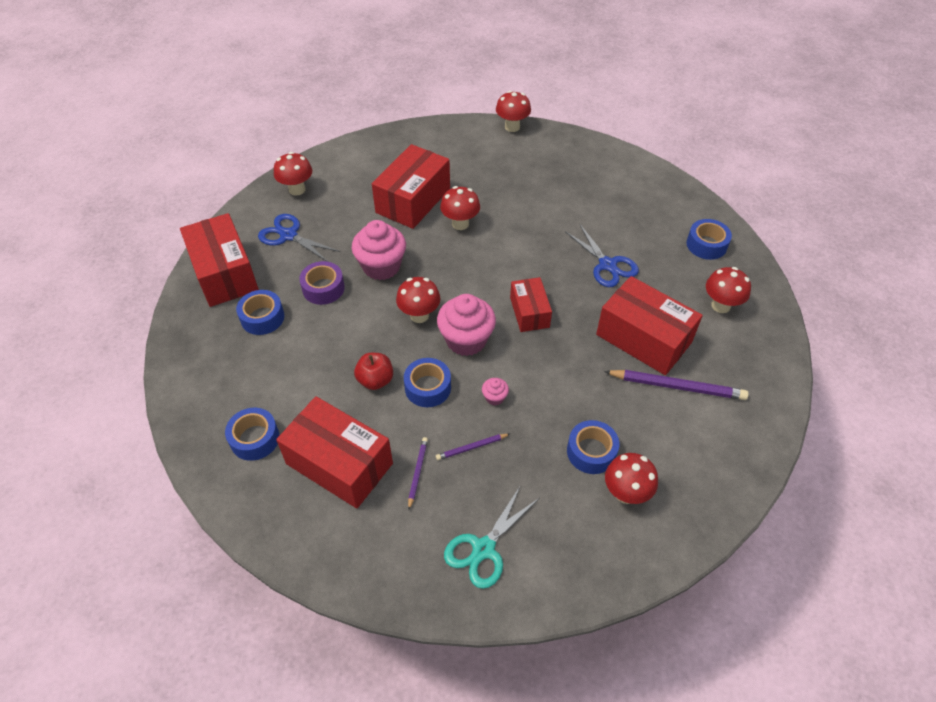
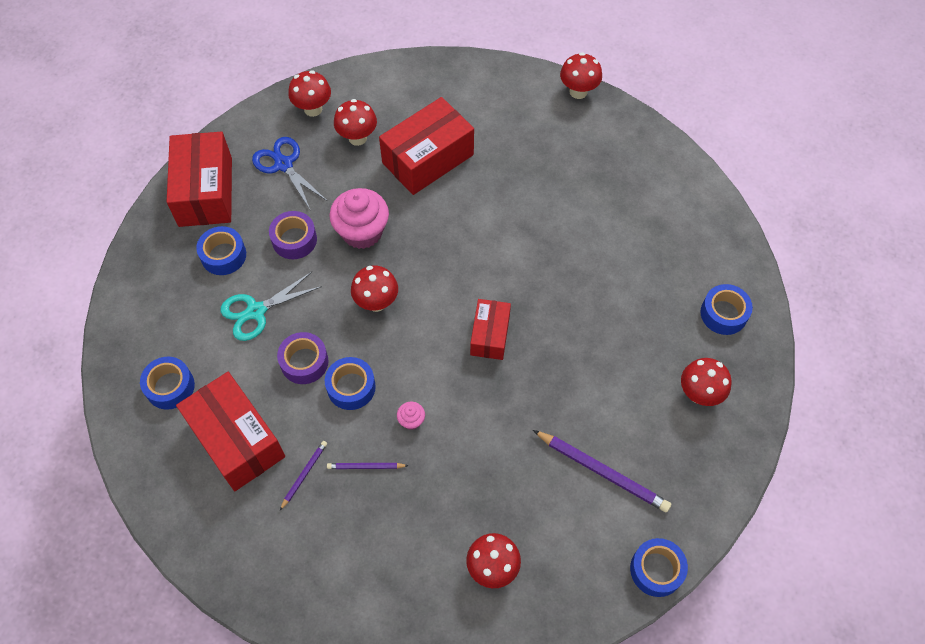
camera: 20 degrees right, 10 degrees up
red apple [354,353,393,390] -> purple tape [277,332,328,384]
pink cupcake [437,294,496,356] -> none
red mushroom [440,186,480,230] -> red mushroom moved to [334,99,377,146]
turquoise scissors [444,485,539,589] -> turquoise scissors moved to [221,272,322,341]
blue scissors [565,224,639,287] -> none
blue tape [567,420,619,474] -> blue tape moved to [630,538,688,597]
red box [596,276,703,375] -> none

